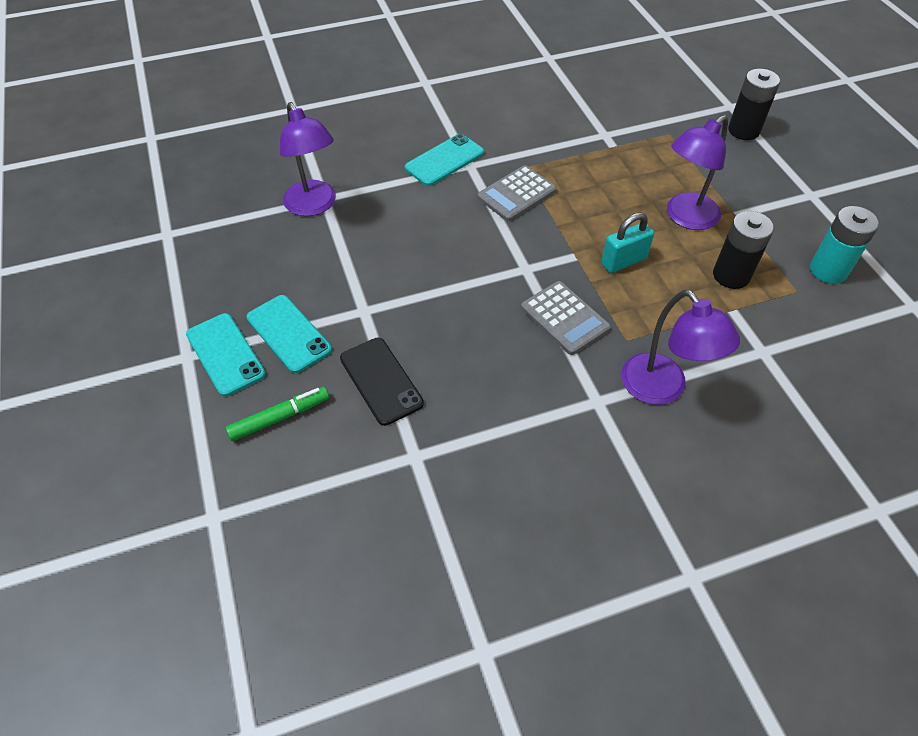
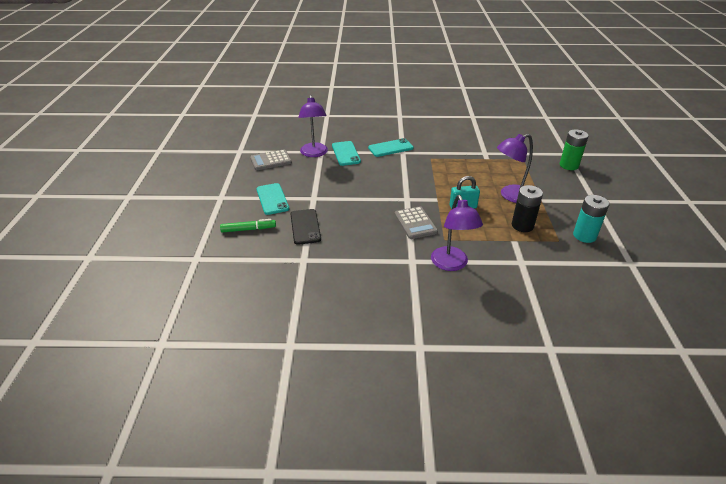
camera: 20 degrees right, 15 degrees down
turquoise phone [186,313,266,397] -> turquoise phone moved to [332,141,361,166]
grey calculator [477,165,556,221] -> grey calculator moved to [250,149,292,170]
black battery [728,69,780,140] -> green battery [560,129,589,170]

